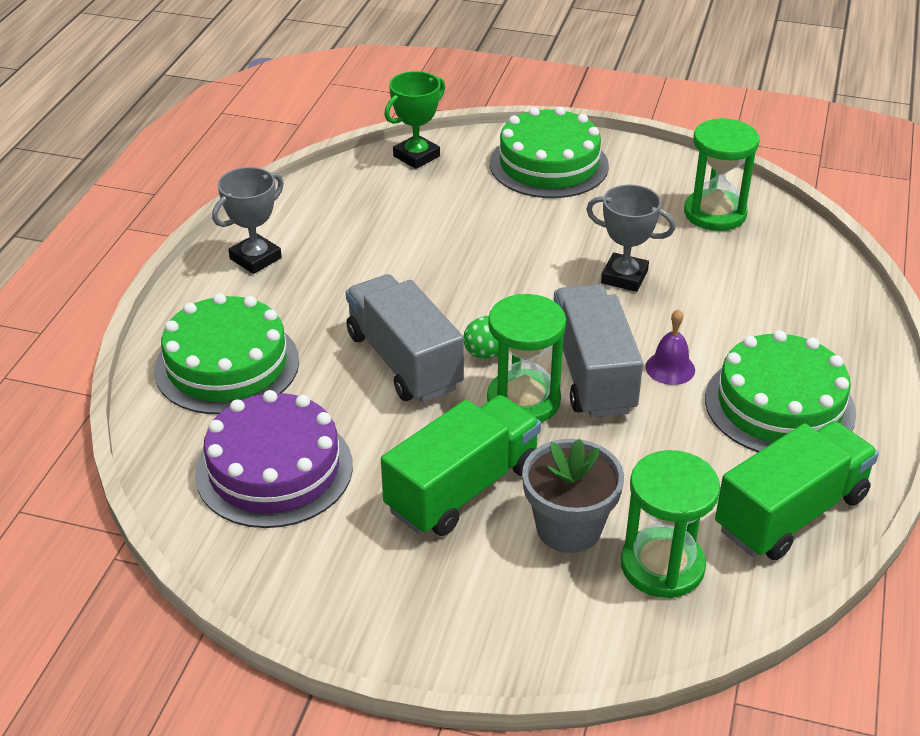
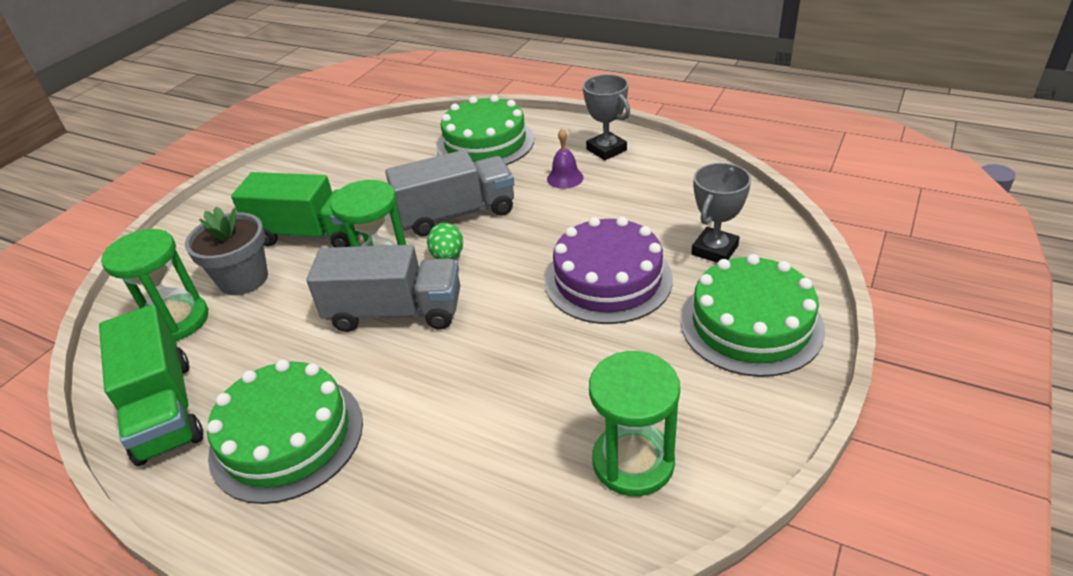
camera: 105 degrees right, 0 degrees up
purple cake [195,390,353,528] -> purple cake moved to [544,217,673,324]
green truck [381,395,541,536] -> green truck turned 45 degrees counterclockwise [231,172,360,247]
green trophy [384,71,445,169] -> none
grey trophy [586,185,675,292] -> grey trophy moved to [691,163,751,263]
purple bell [645,309,695,385] -> purple bell moved to [547,128,584,189]

